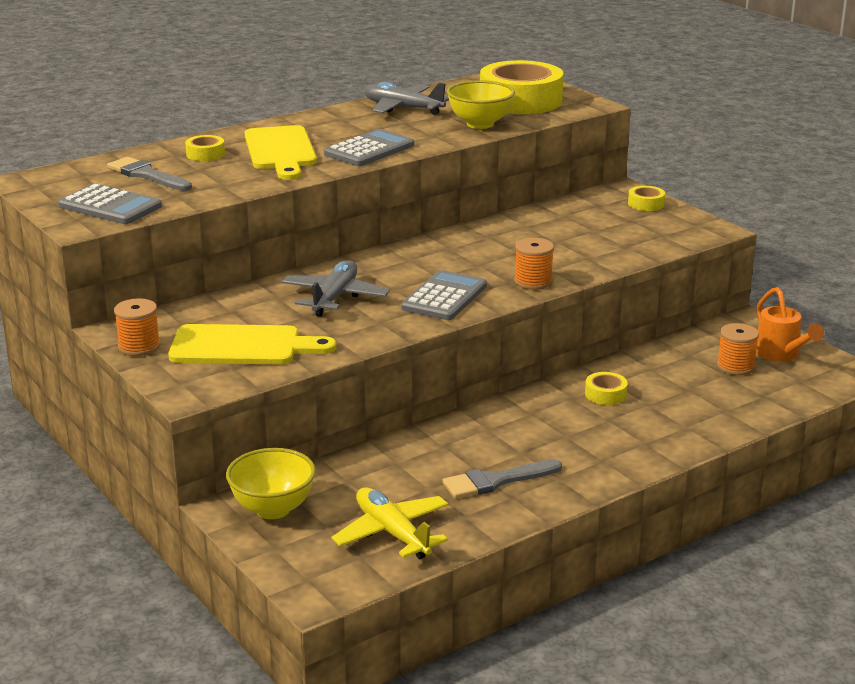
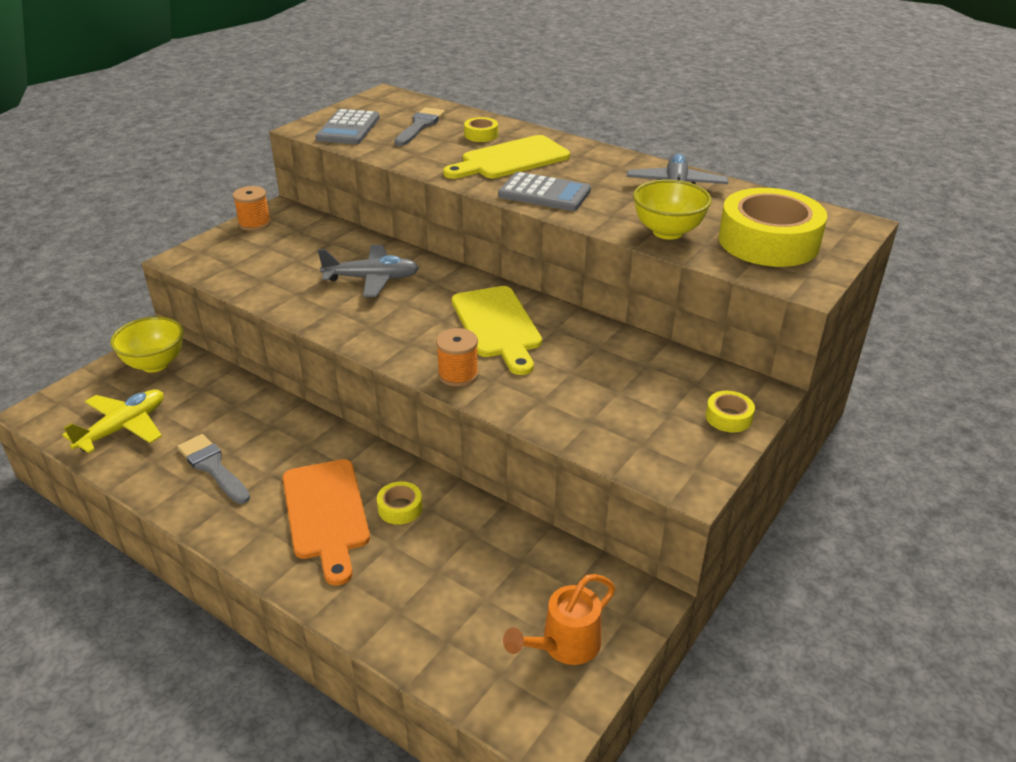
camera: 70 degrees right, 10 degrees up
yellow cutting board [168,324,336,364] -> yellow cutting board moved to [452,286,542,375]
grey calculator [401,270,487,320] -> none
orange spool [717,323,759,375] -> none
none -> orange cutting board [283,459,370,586]

